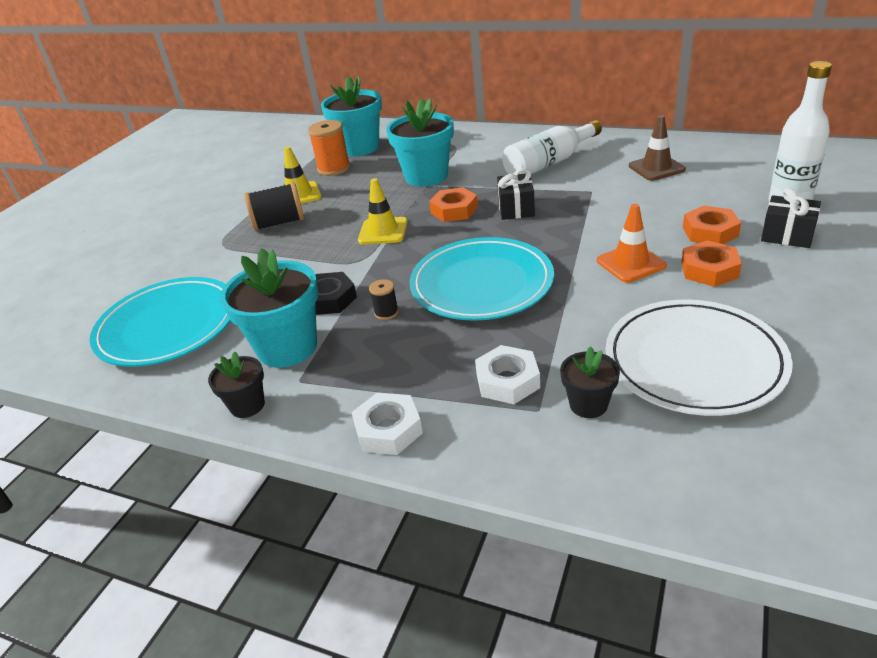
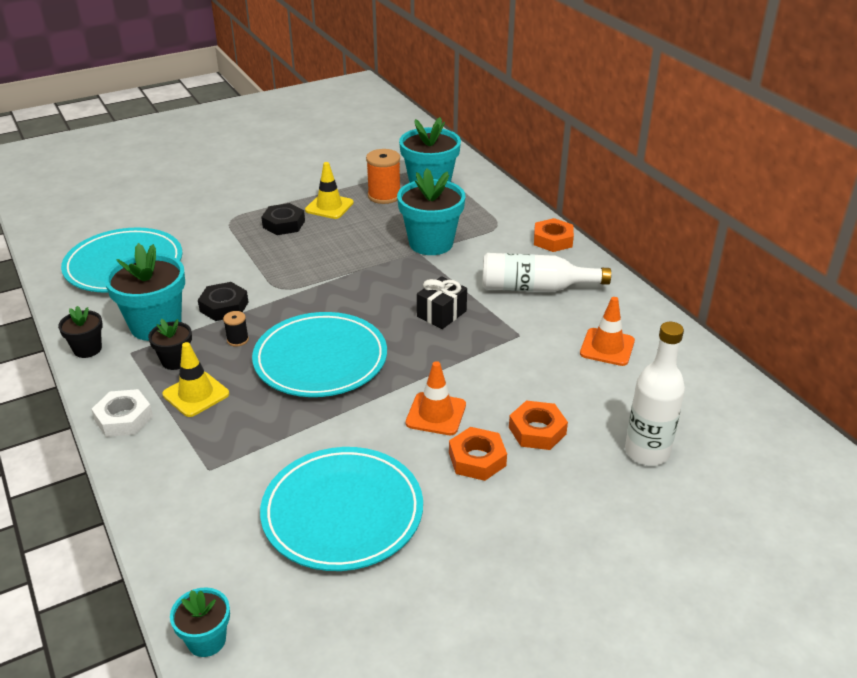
camera: 35 degrees right, 0 degrees up
black spool [244,182,304,231] -> black nut [261,203,305,235]
yellow traffic cone [358,178,408,244] -> yellow traffic cone moved to [162,342,229,417]
orange nut [429,187,478,222] -> orange nut moved to [534,218,574,252]
white nut [475,345,540,404] -> none
black flower pot [560,346,620,418] -> black flower pot moved to [148,319,192,370]
white plate [606,299,793,416] -> turquoise plate [260,447,423,571]
brown traffic cone [629,115,686,181] -> orange traffic cone [580,297,635,366]
black gift [761,188,821,248] -> none
none -> turquoise flower pot [170,587,230,657]

